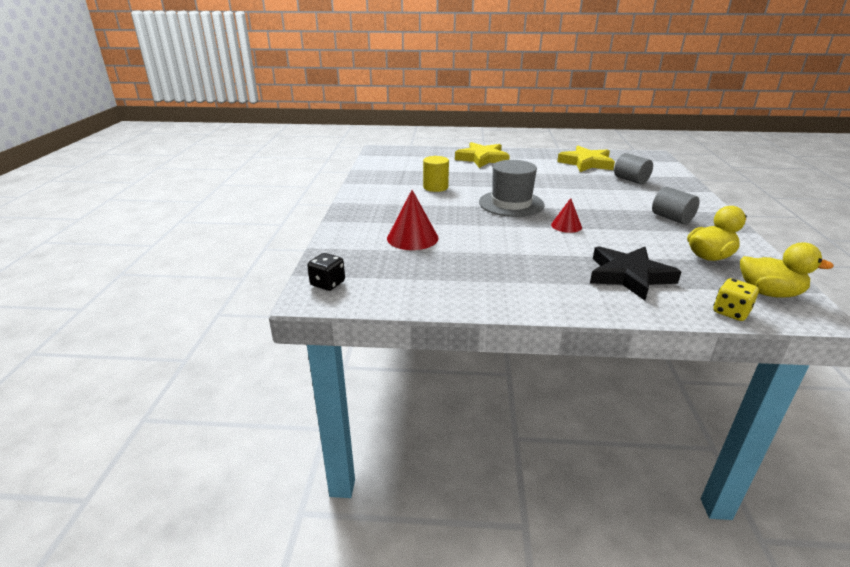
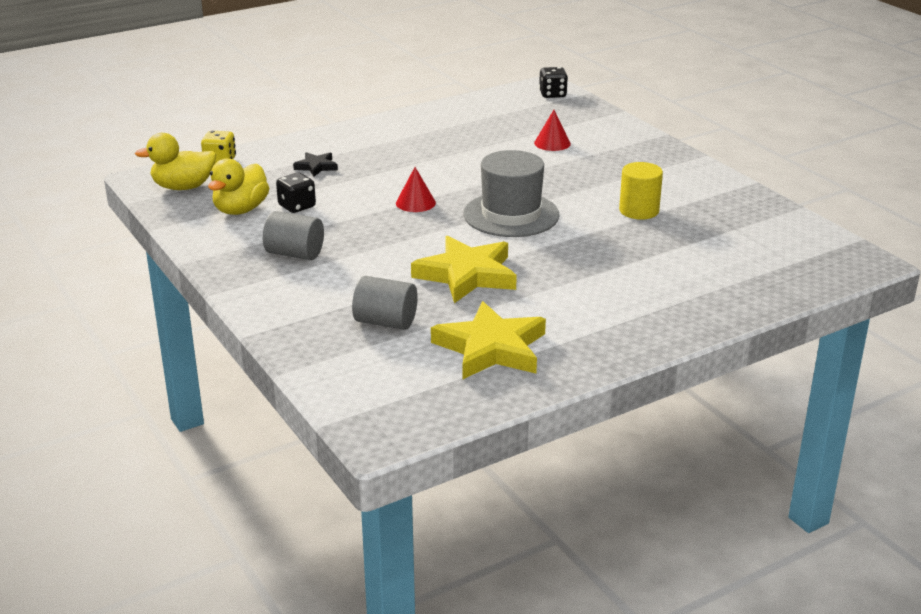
camera: 145 degrees right, 0 degrees up
red cone [387,190,438,250] -> red cone [534,110,571,151], size x0.61
yellow star [455,142,510,168] -> yellow star moved to [411,236,517,303]
black star [590,246,681,301] -> black star [293,152,338,177], size x0.49
none -> black dice [276,172,316,213]

